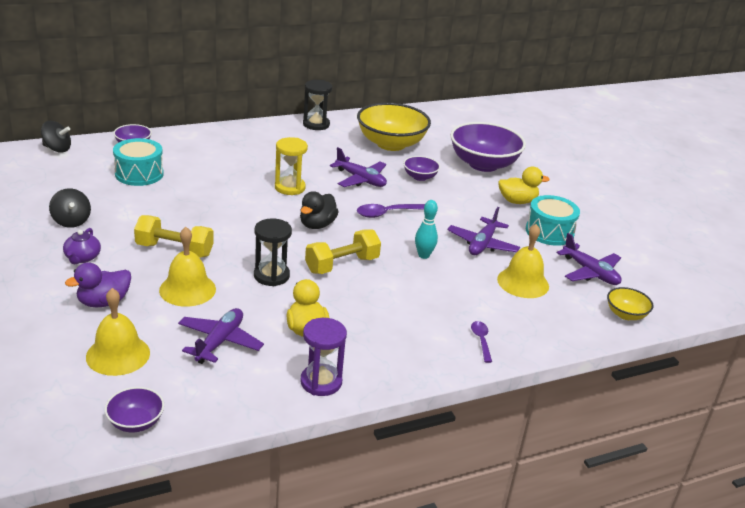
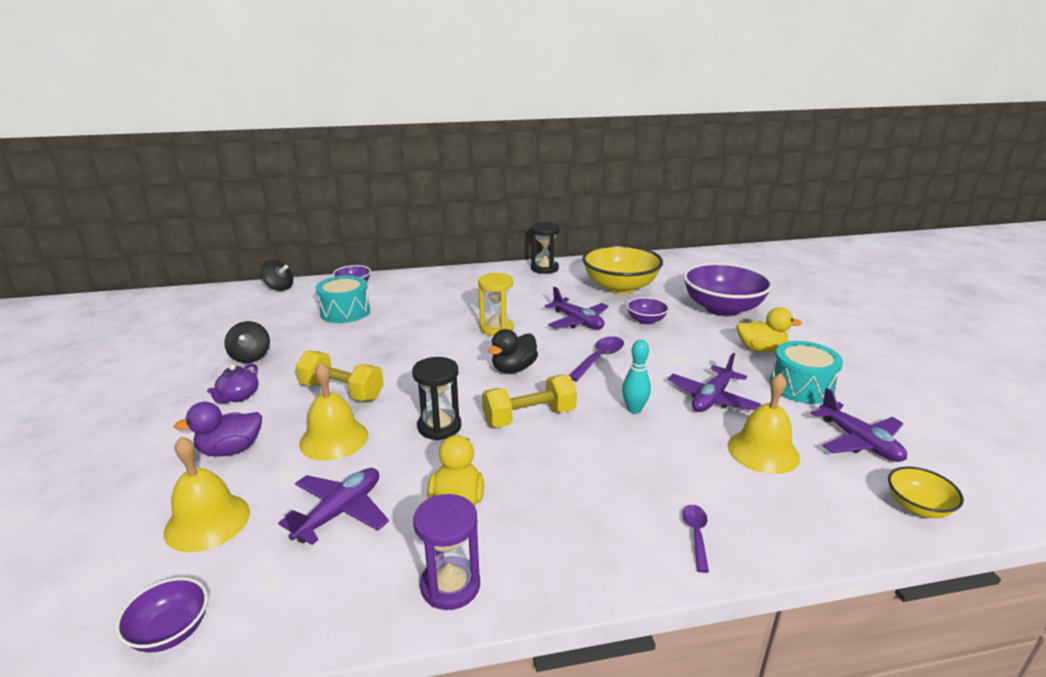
camera: 15 degrees right, 5 degrees down
purple spoon [357,204,425,218] -> purple spoon turned 135 degrees clockwise [569,336,624,381]

